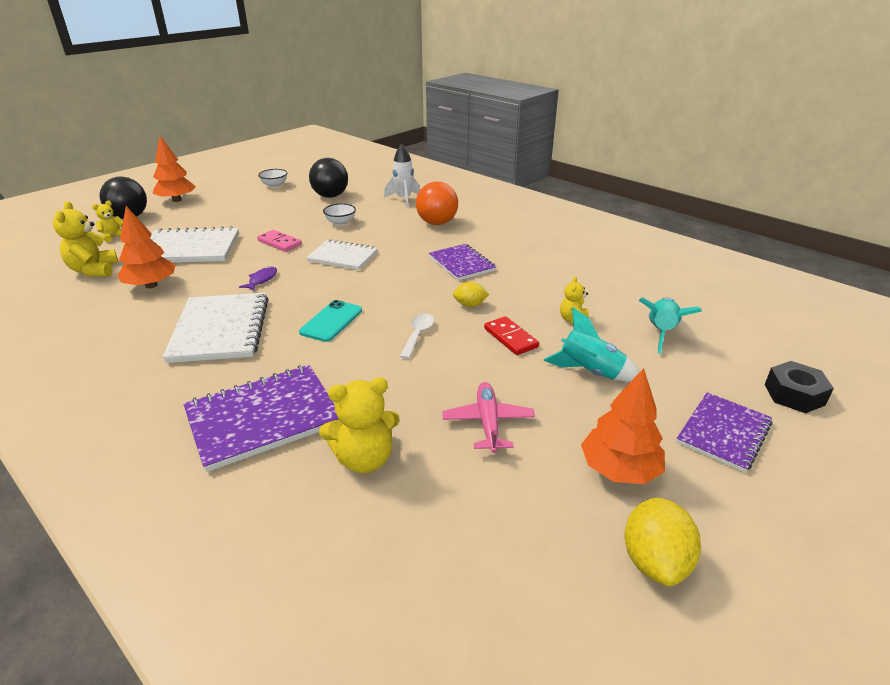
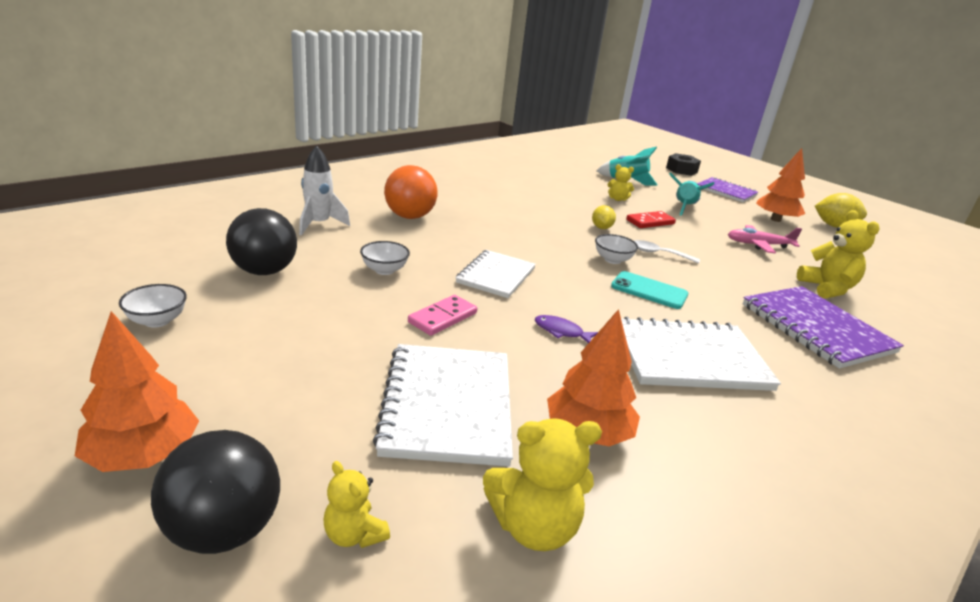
camera: 90 degrees left, 5 degrees down
purple notebook [429,244,496,281] -> none
none -> white bowl [595,234,638,264]

